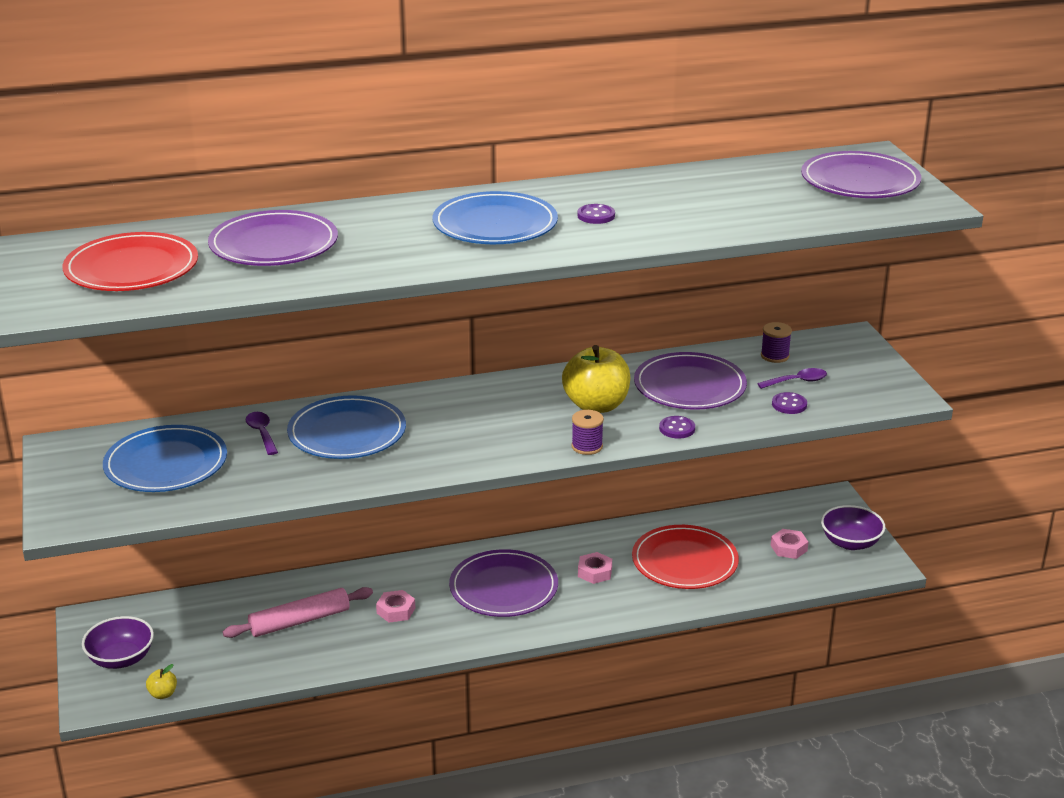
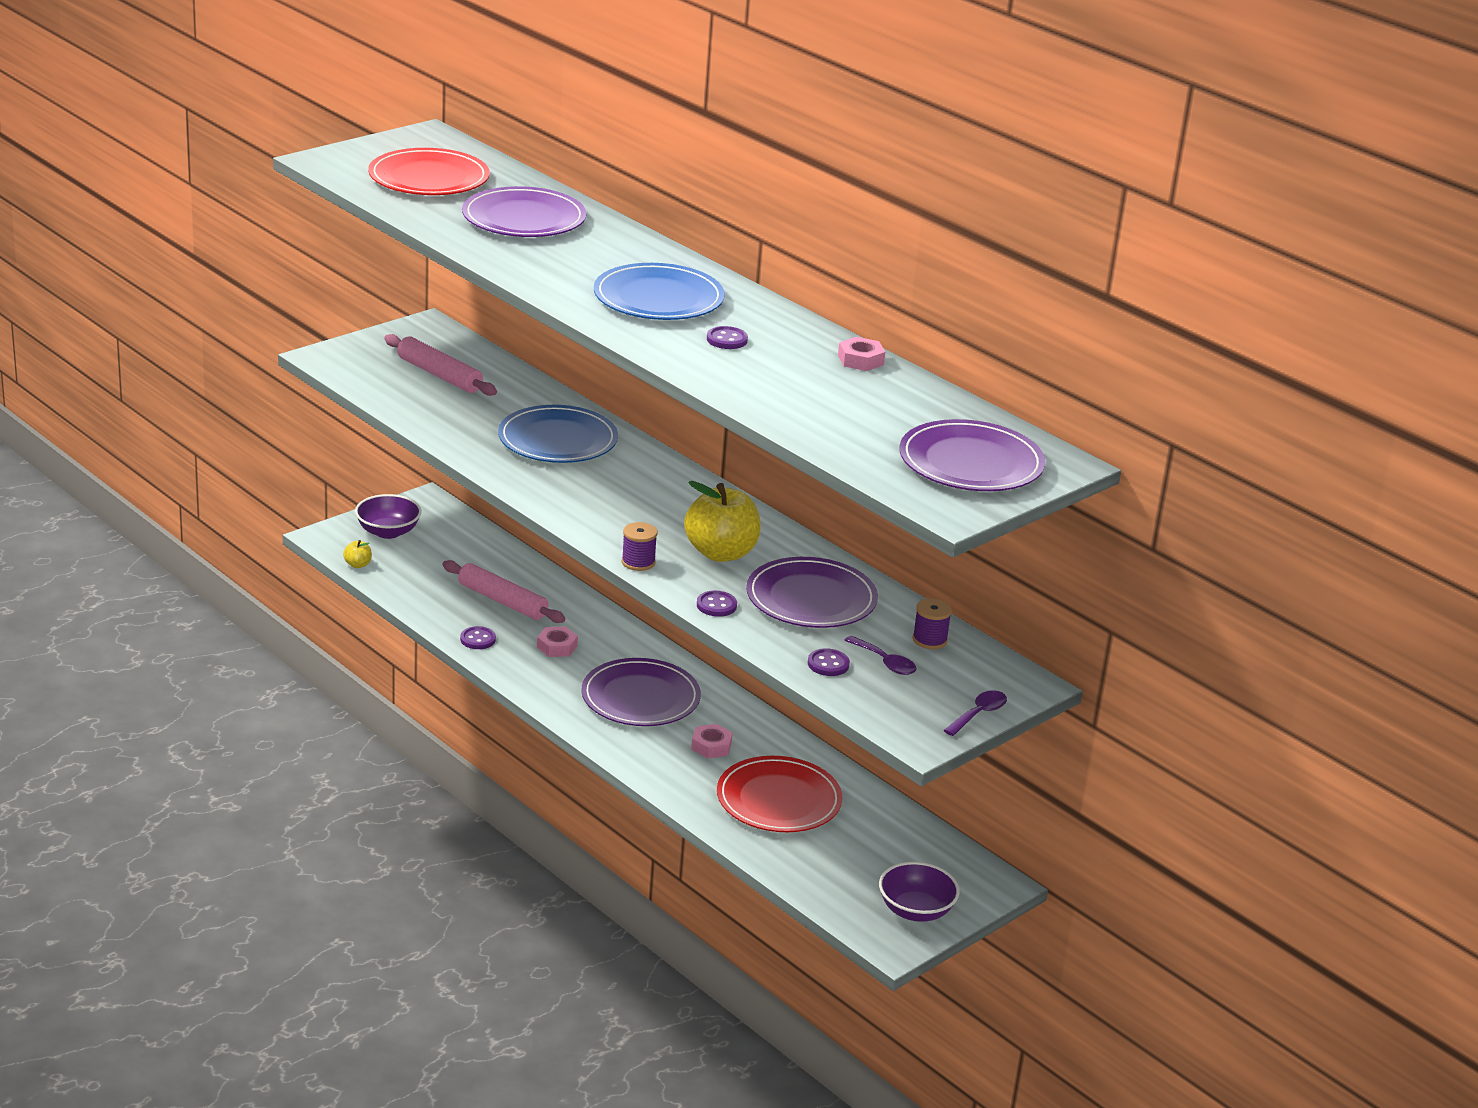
camera: 60 degrees right, 0 degrees up
blue plate [103,425,227,492] -> pink rolling pin [384,334,497,396]
purple spoon [246,412,278,455] -> purple spoon moved to [944,690,1007,736]
pink nut [771,529,808,559] -> pink nut moved to [838,337,885,371]
none -> purple button [460,626,496,649]

